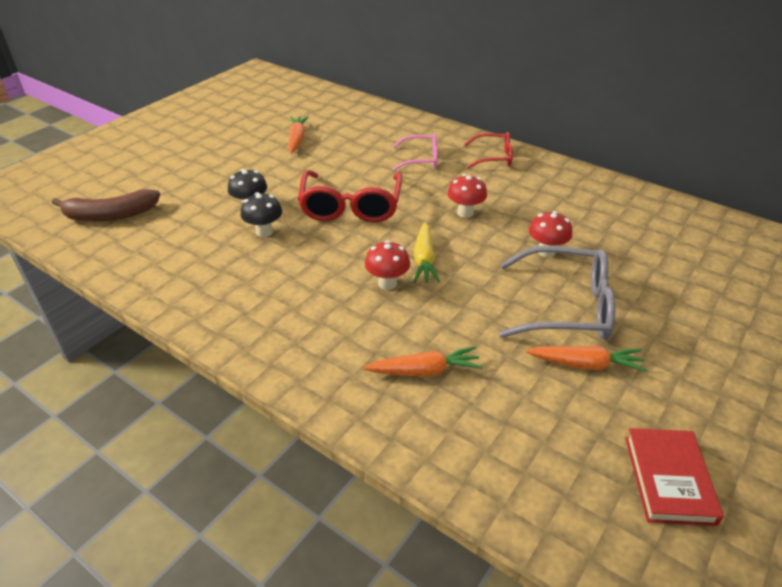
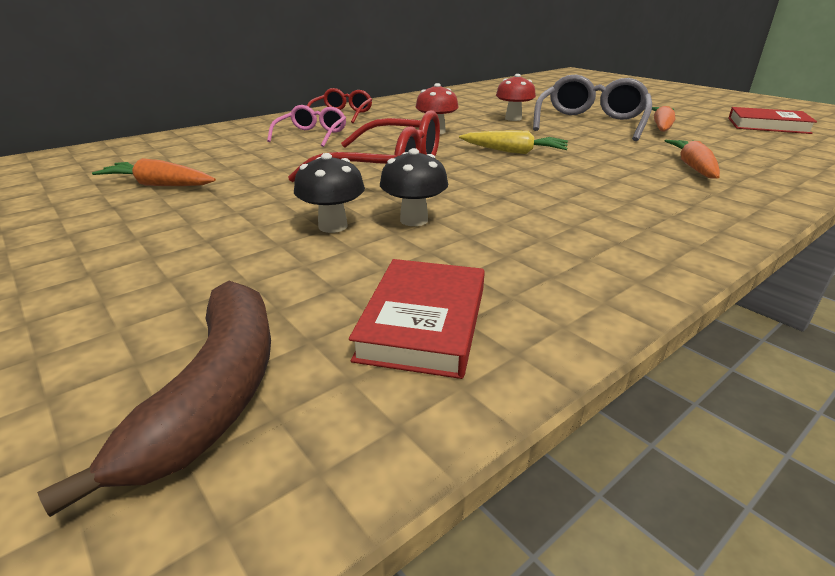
camera: 75 degrees left, 10 degrees down
red mushroom [365,240,410,290] -> none
none -> red book [349,259,485,379]

